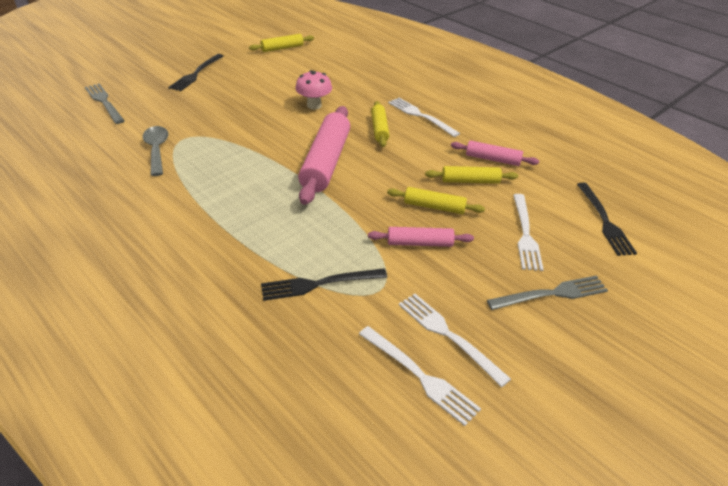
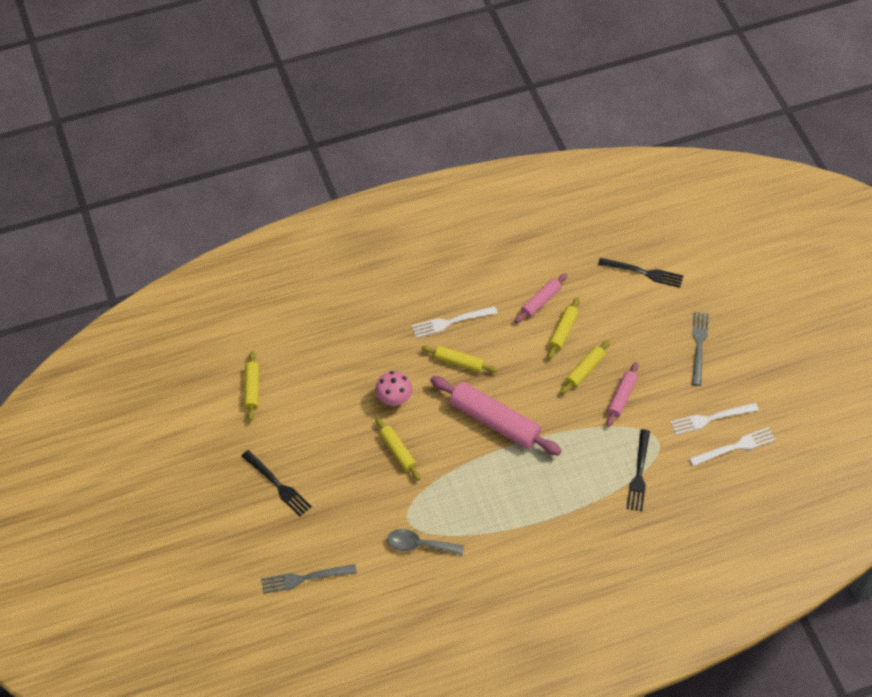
camera: 65 degrees left, 15 degrees up
white fork [513,194,544,271] -> none
none -> yellow rolling pin [375,417,421,481]

